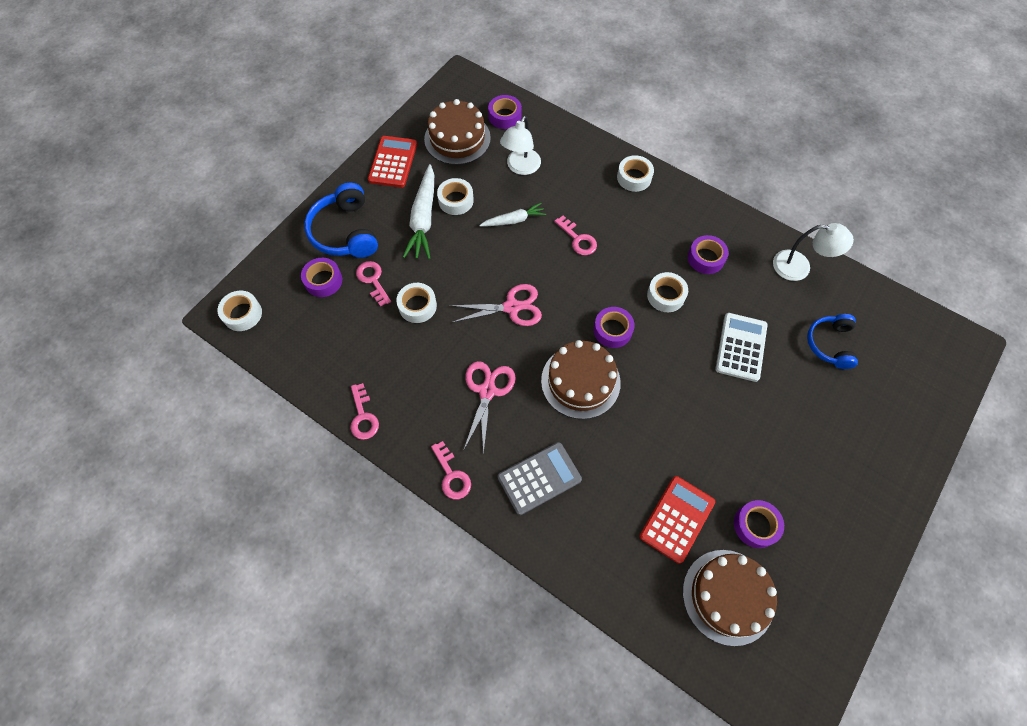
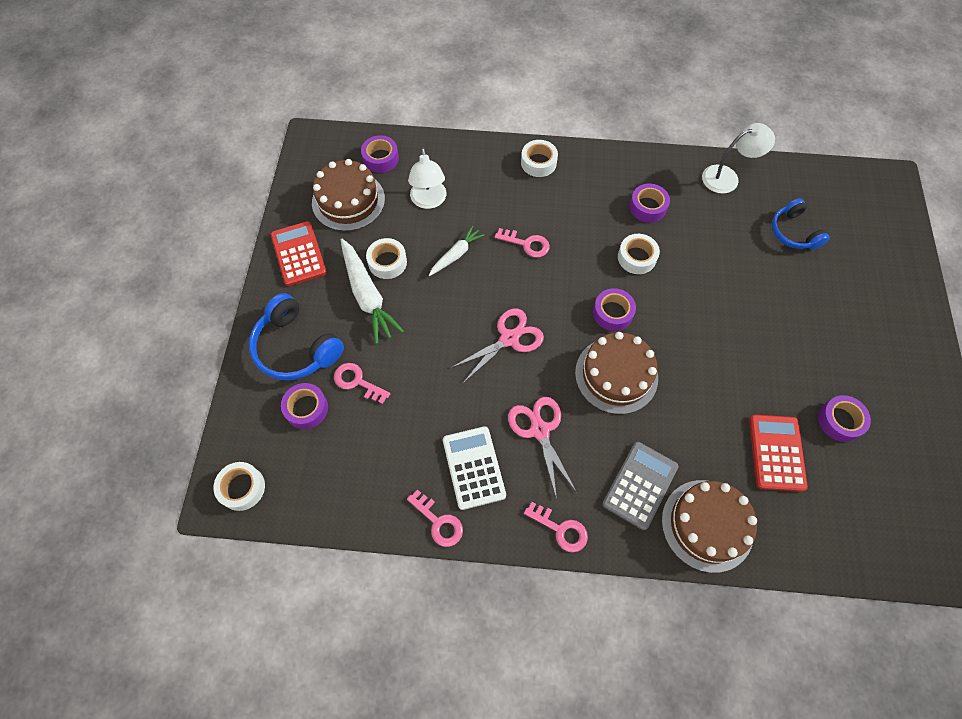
camera: 30 degrees left, 0 degrees up
white tape [397,283,437,323] -> none
brown cake [683,550,777,646] -> brown cake moved to [662,480,757,573]
white calculator [715,313,767,382] -> white calculator moved to [443,426,506,510]

